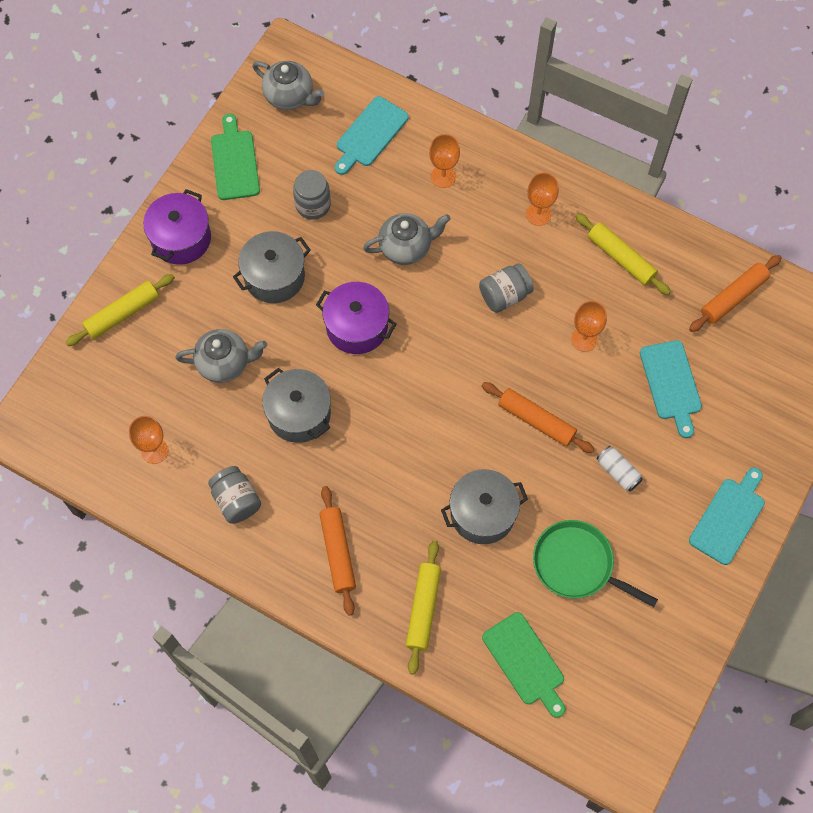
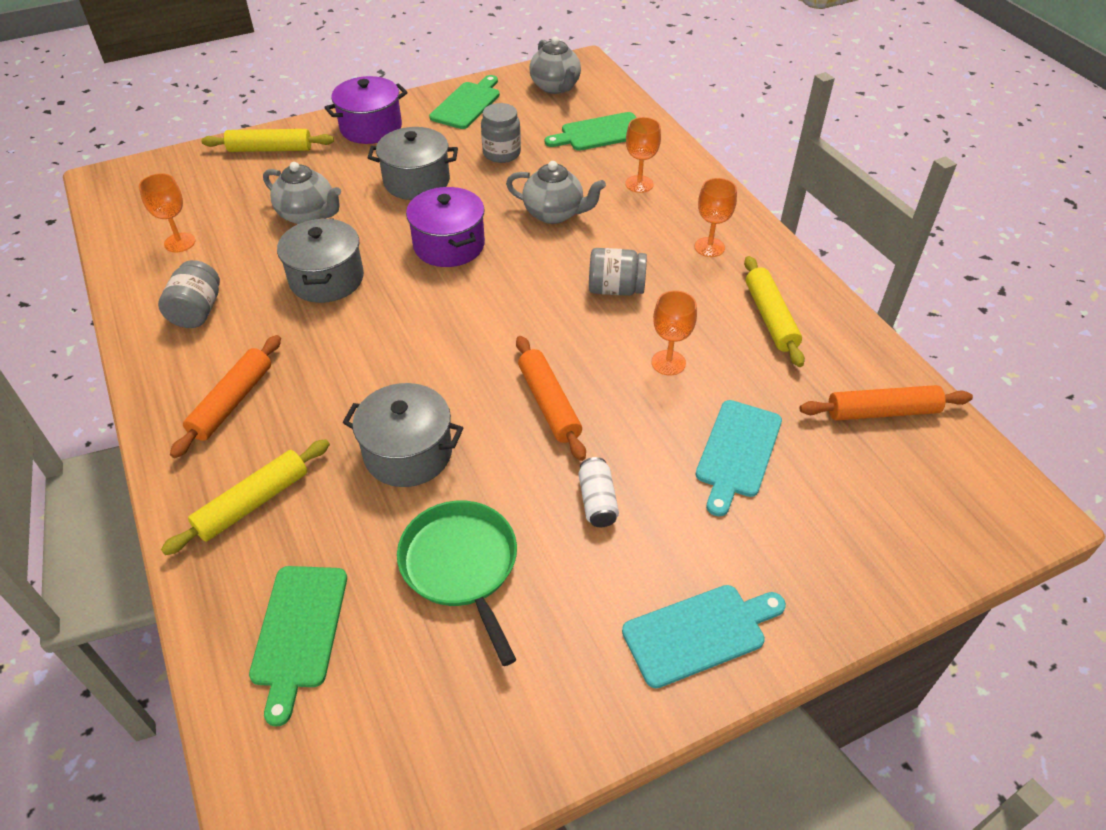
camera: 35 degrees right, 20 degrees down
turquoise cutting board [335,96,409,175] -> green cutting board [545,112,637,151]

